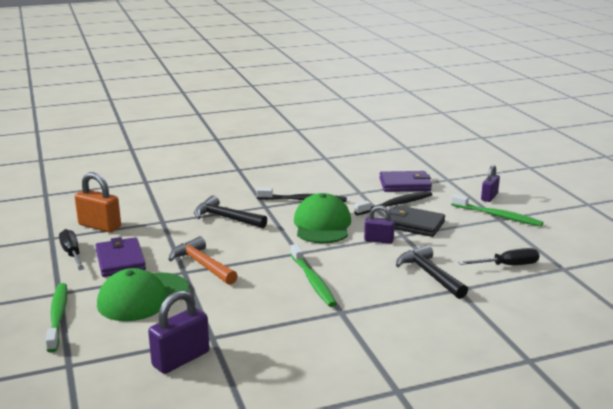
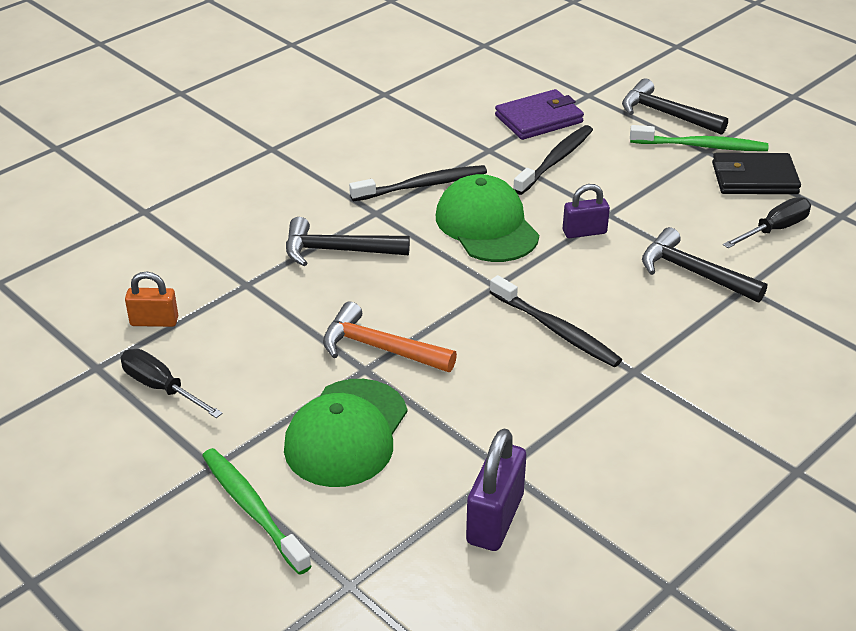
camera: 25 degrees left, 15 degrees up
orange padlock [75,172,121,233] -> orange padlock [125,271,178,327], size x0.64
purple wallet [95,237,146,277] -> none
green toothbrush [290,244,337,307] -> black toothbrush [490,275,622,367]
black wallet [385,205,445,237] -> black wallet moved to [712,153,801,194]
purple padlock [481,165,500,202] -> black hammer [622,78,728,135]

